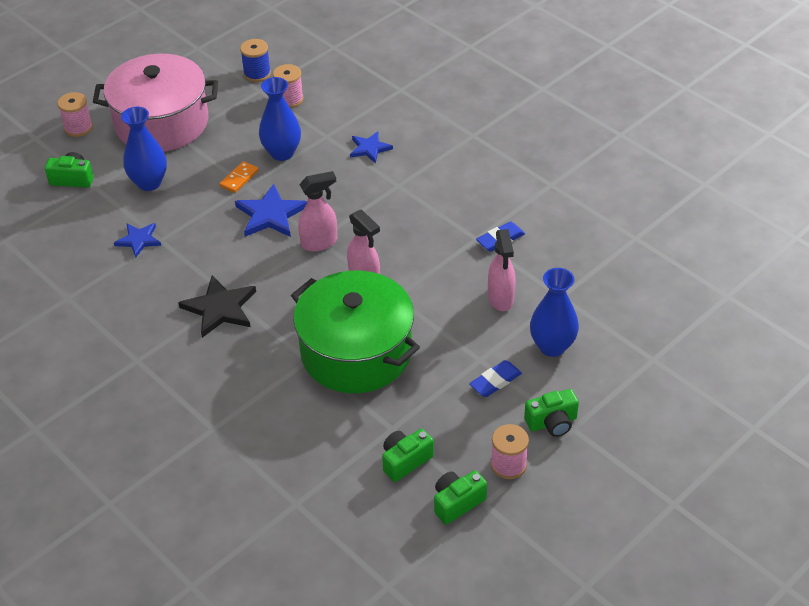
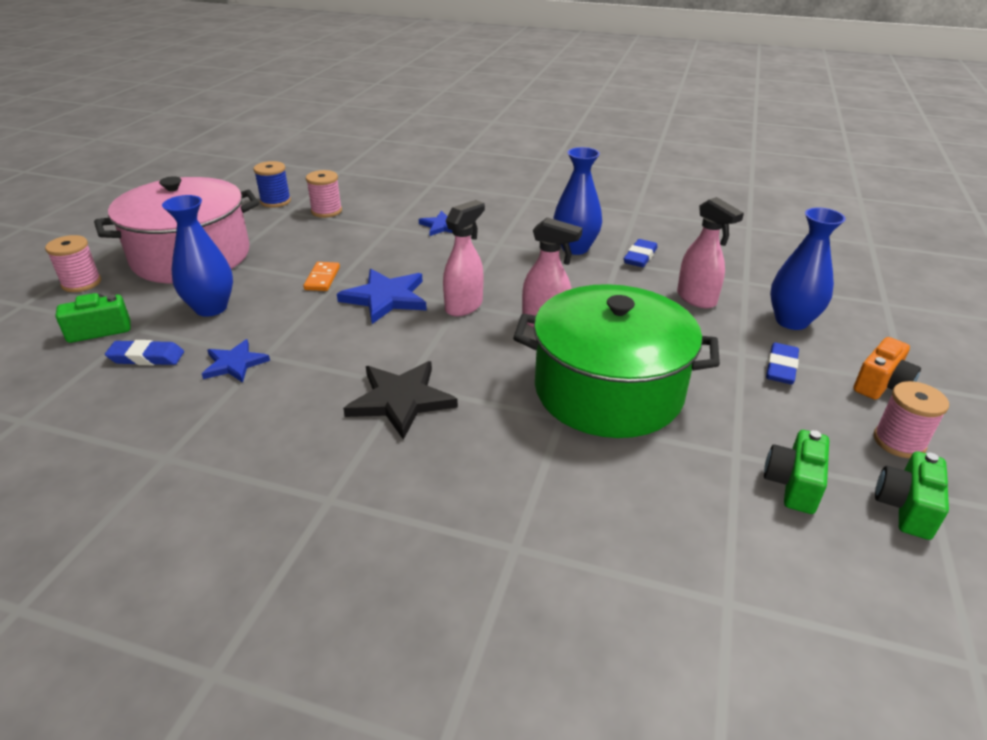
camera: 30 degrees left, 10 degrees down
blue vase [259,77,301,161] -> blue vase moved to [553,147,602,255]
green camera [524,389,579,437] -> orange camera [853,337,921,400]
none -> blue eraser [105,340,184,365]

